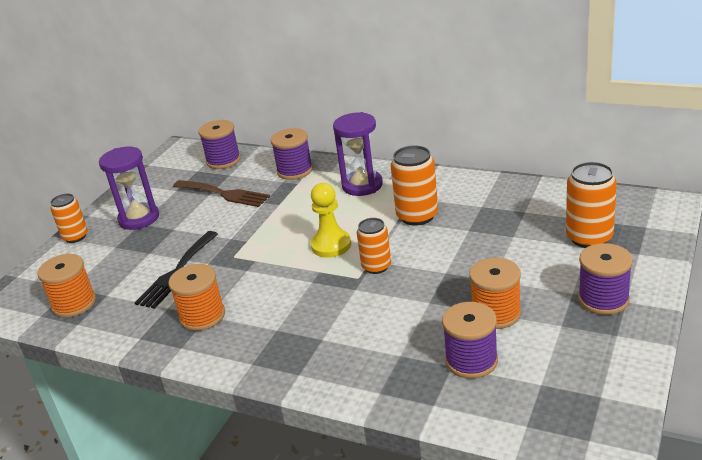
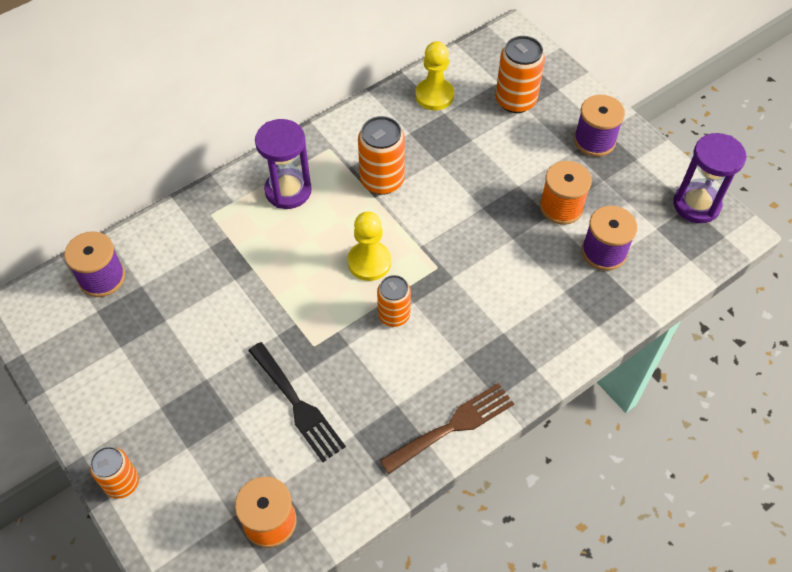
camera: 65 degrees left, 25 degrees up
purple hourglass [99,147,159,230] -> purple hourglass moved to [673,133,746,223]
orange spool [168,264,225,331] -> none
brown fork [173,180,270,207] -> brown fork moved to [380,383,514,474]
purple spool [271,128,313,180] -> none
orange can [357,218,391,274] -> orange can moved to [377,275,411,327]
none -> yellow pawn [415,41,454,110]

